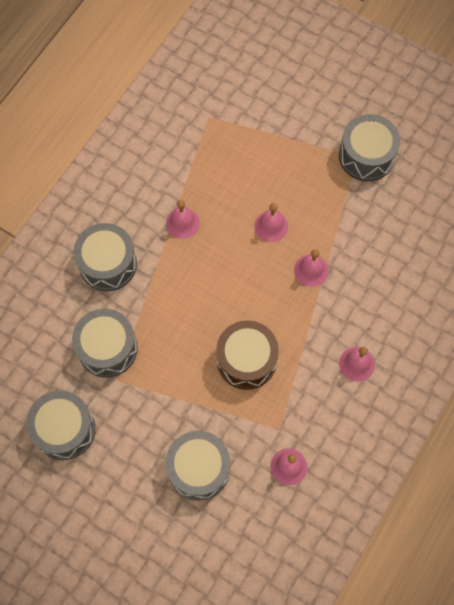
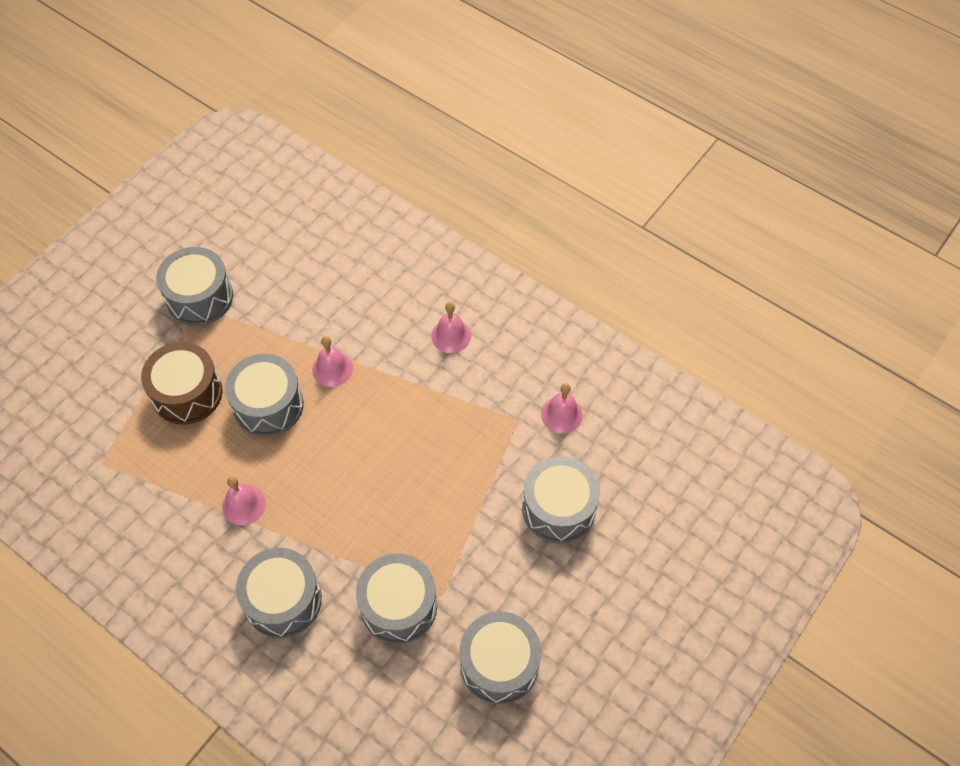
camera: 85 degrees left, 10 degrees down
brown drum [216,320,279,390] -> brown drum moved to [141,342,223,425]
pink bell [254,203,288,242] -> grey drum [225,354,304,437]

